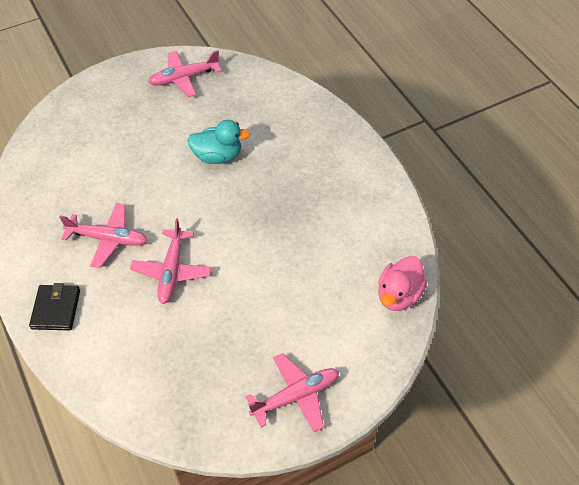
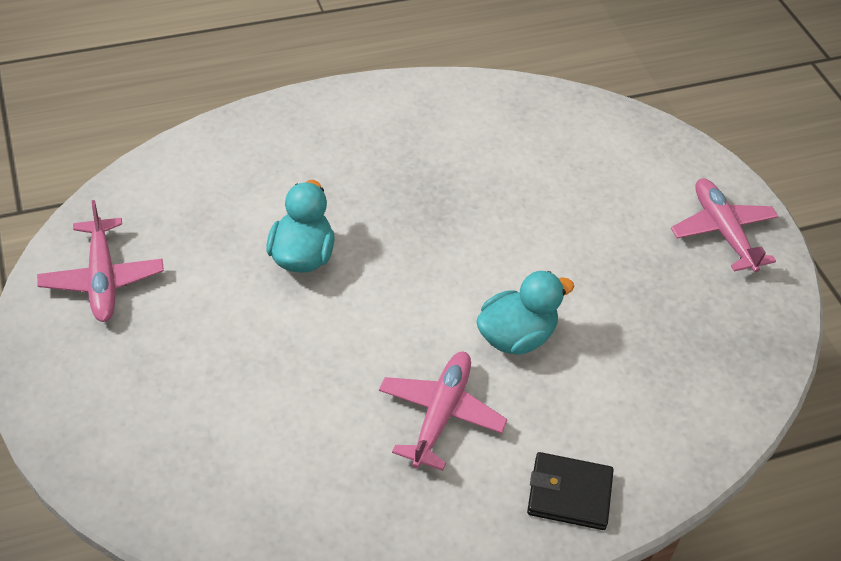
camera: 85 degrees left, 5 degrees down
pink plane [130,218,212,304] -> turquoise duck [476,271,574,355]
pink duck [378,256,427,311] -> none

